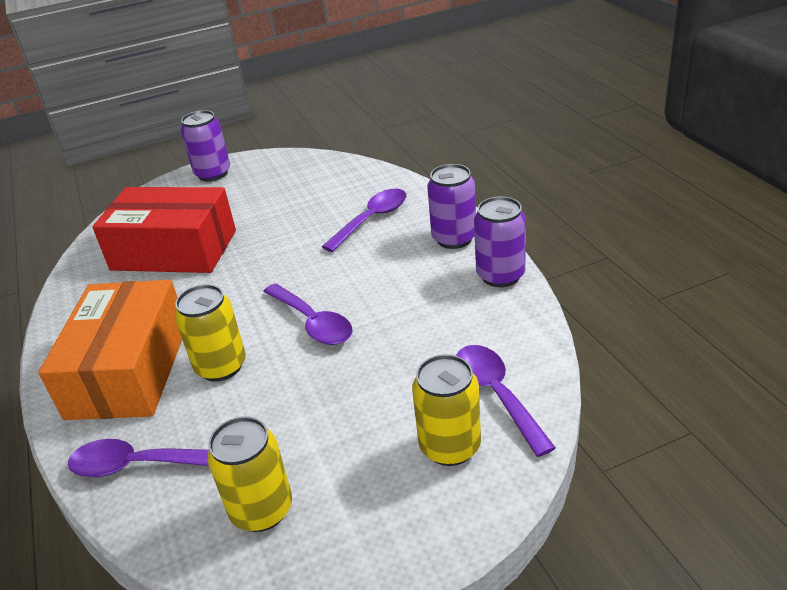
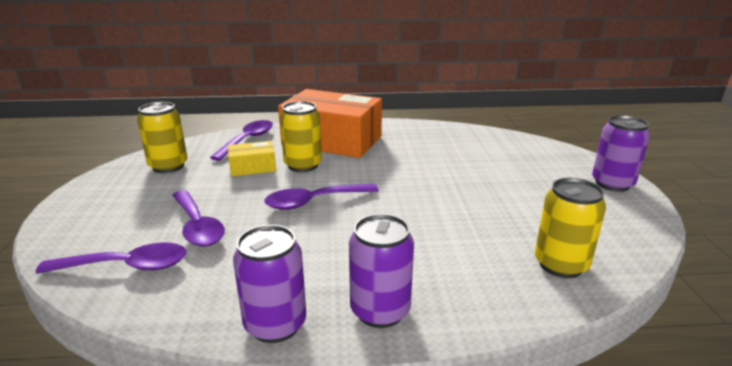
camera: 105 degrees right, 10 degrees down
red box [92,187,236,273] -> none
purple spoon [322,189,407,252] -> purple spoon moved to [172,190,225,246]
yellow can [412,354,481,466] -> yellow can moved to [535,178,606,278]
none -> yellow box [228,141,276,176]

